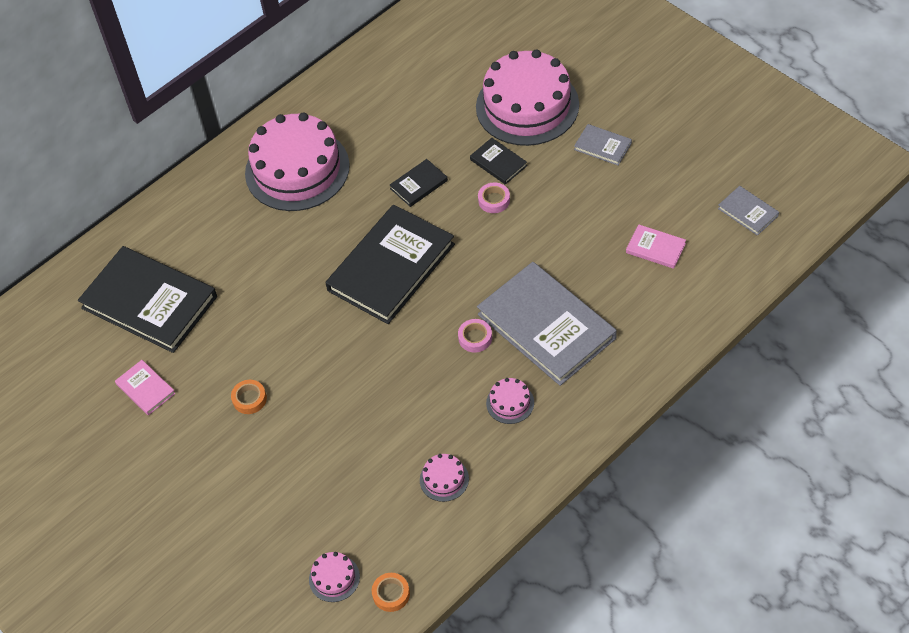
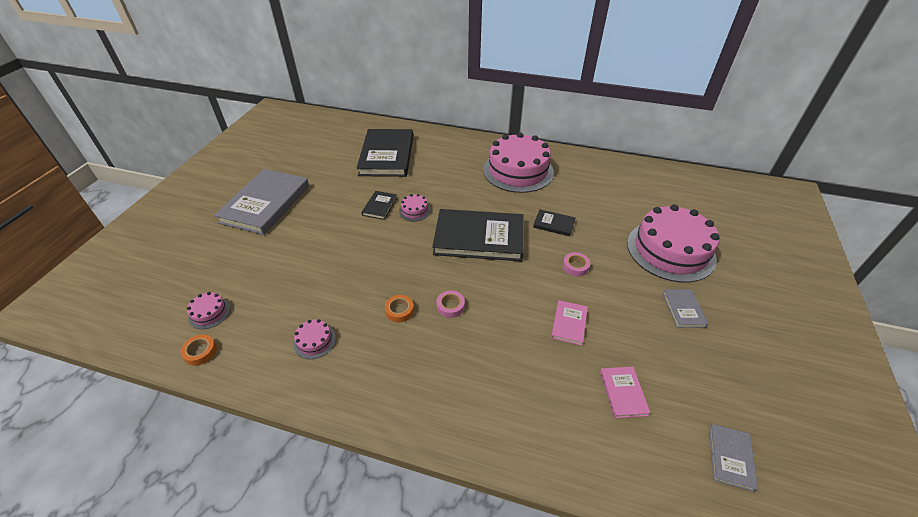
camera: 55 degrees right, 10 degrees down
pink book [115,360,175,415] -> pink book moved to [551,300,588,346]
orange tape [231,380,267,414] -> orange tape moved to [385,295,414,322]
black book [470,138,527,185] -> black book moved to [362,191,397,220]
grey book [477,262,617,386] -> grey book moved to [214,169,309,235]
pink cake [486,378,534,424] -> pink cake moved to [399,194,431,221]

